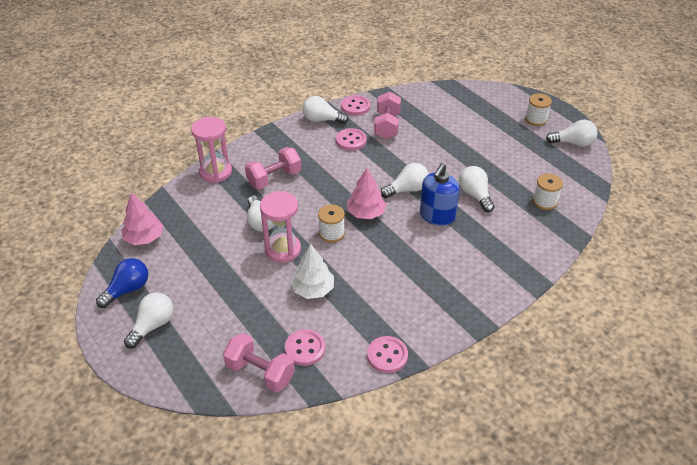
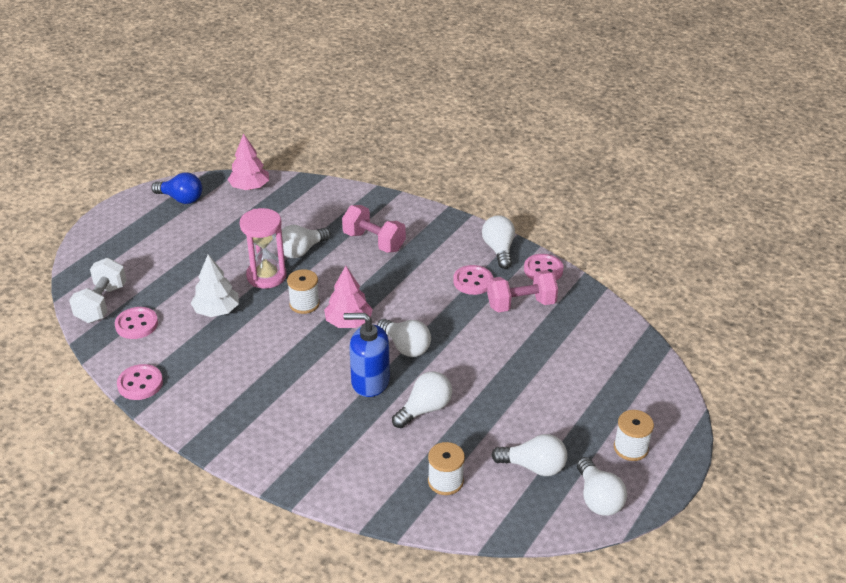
camera: 70 degrees right, 5 degrees down
white light bulb [124,292,174,349] -> white light bulb moved to [491,434,567,476]
pink hourglass [191,117,232,183] -> none
pink dumbbell [223,333,295,393] -> white dumbbell [69,258,127,323]

